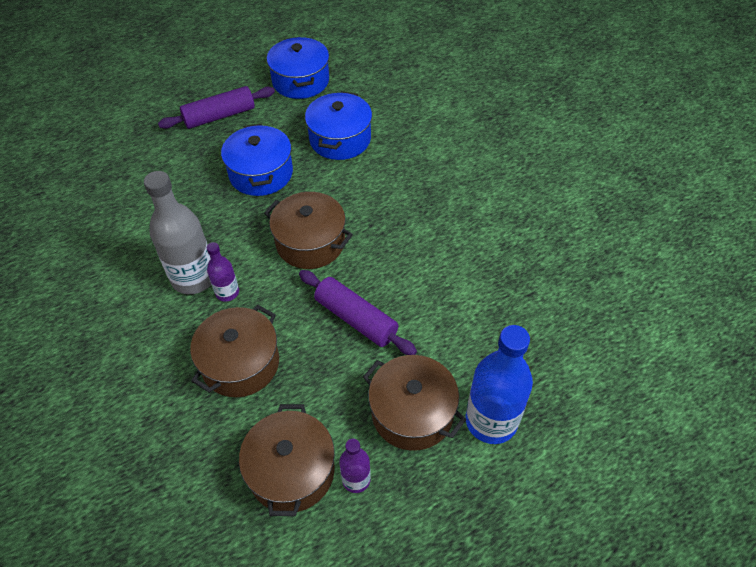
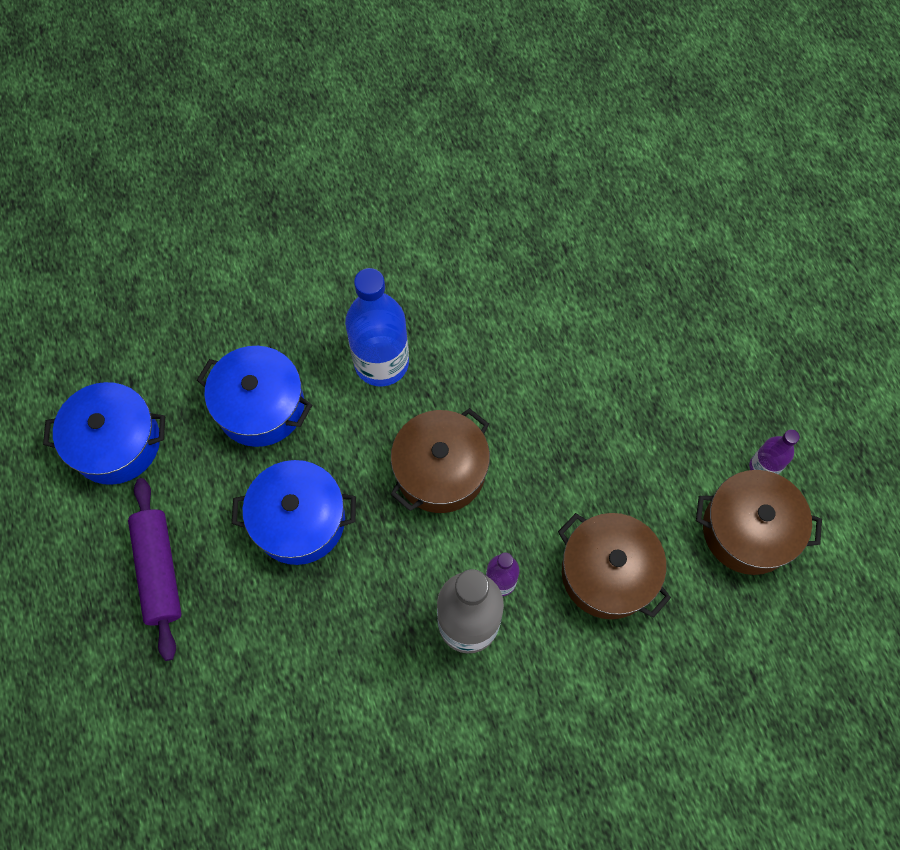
camera: 80 degrees left, 15 degrees up
purple rolling pin [299,270,417,355] -> none
brown pot [363,355,466,451] -> none
blue bottle [466,325,533,444] -> blue bottle moved to [345,268,409,386]

